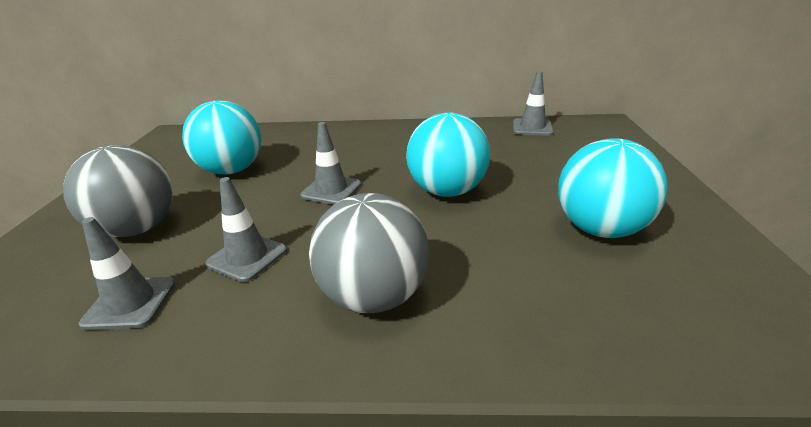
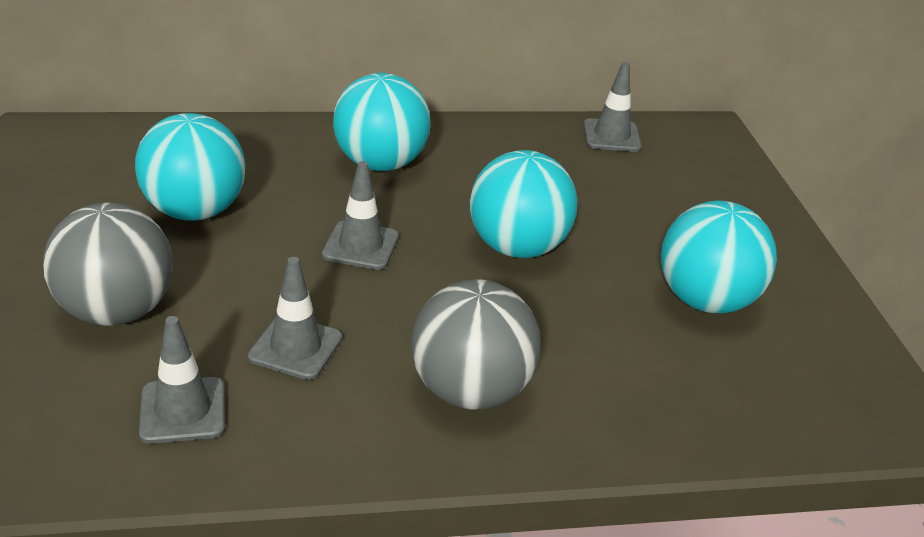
camera: 15 degrees left, 5 degrees up
none -> turquoise ball [333,73,431,171]

